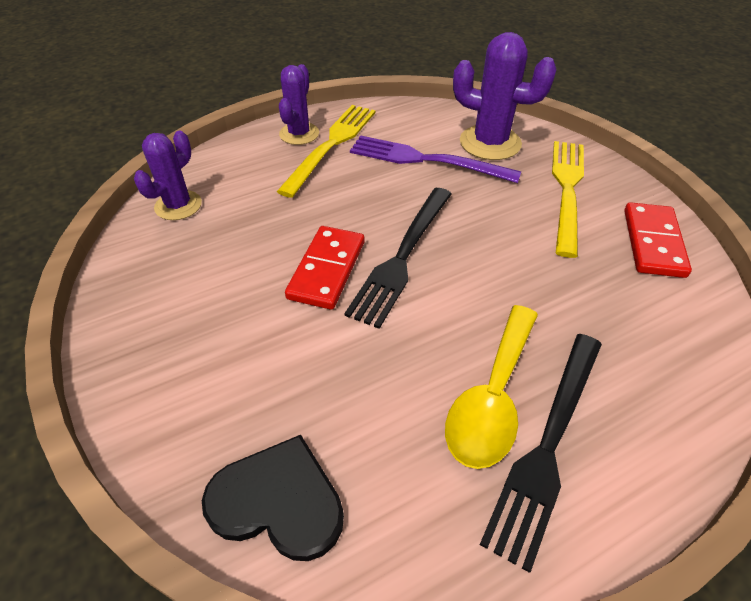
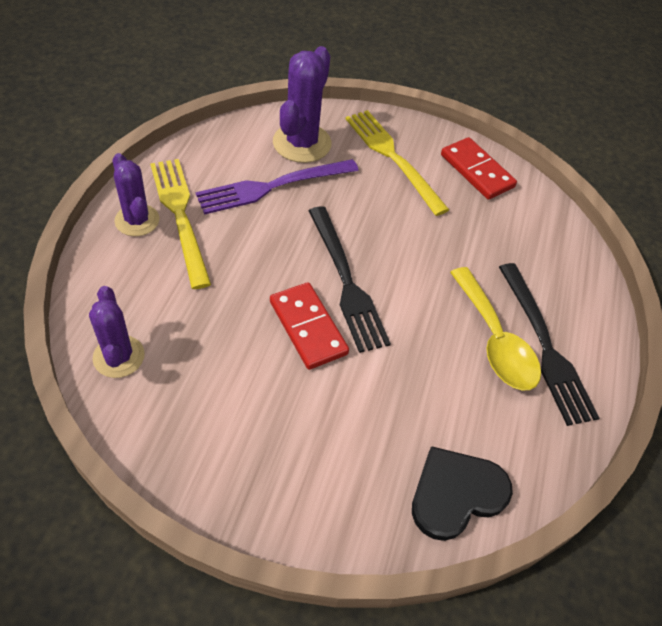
camera: 50 degrees left, 5 degrees up
purple cactus [453,32,557,160] -> purple cactus turned 45 degrees counterclockwise [273,46,331,163]

